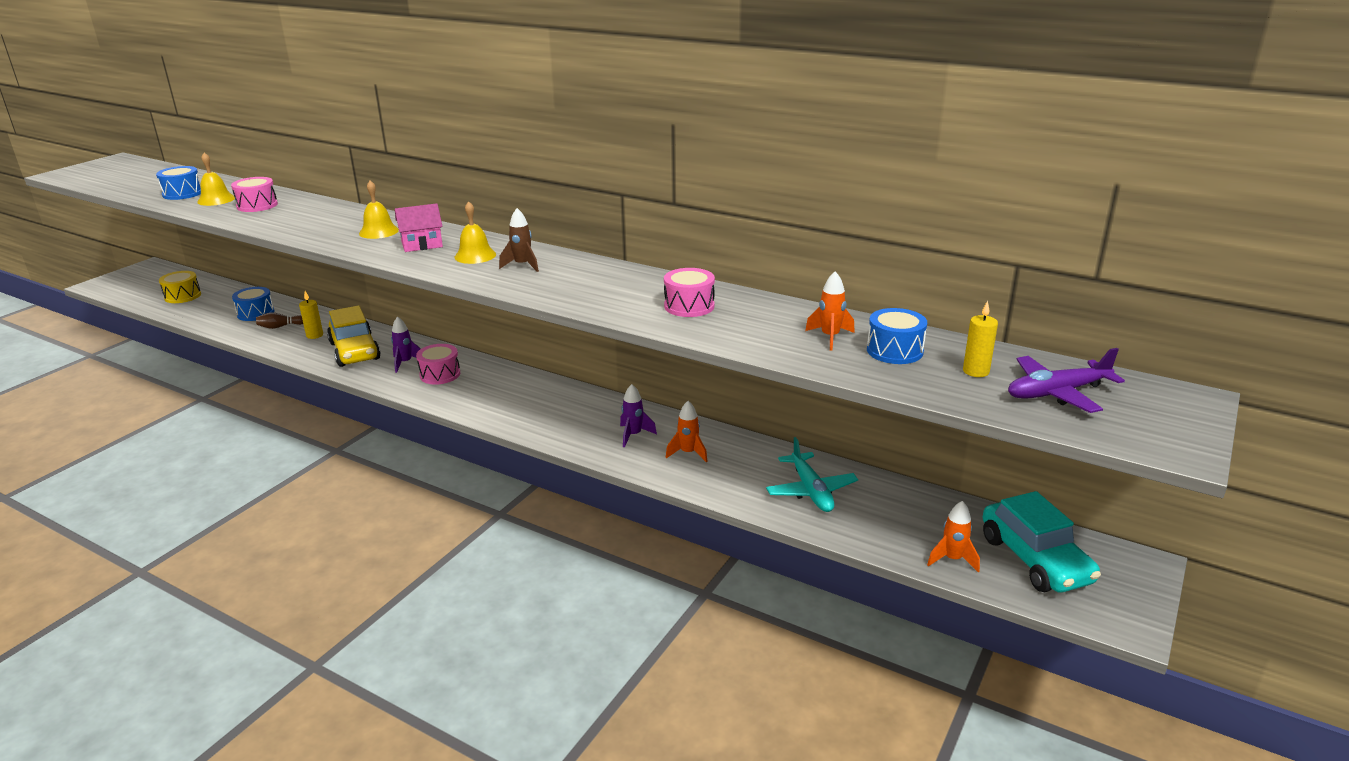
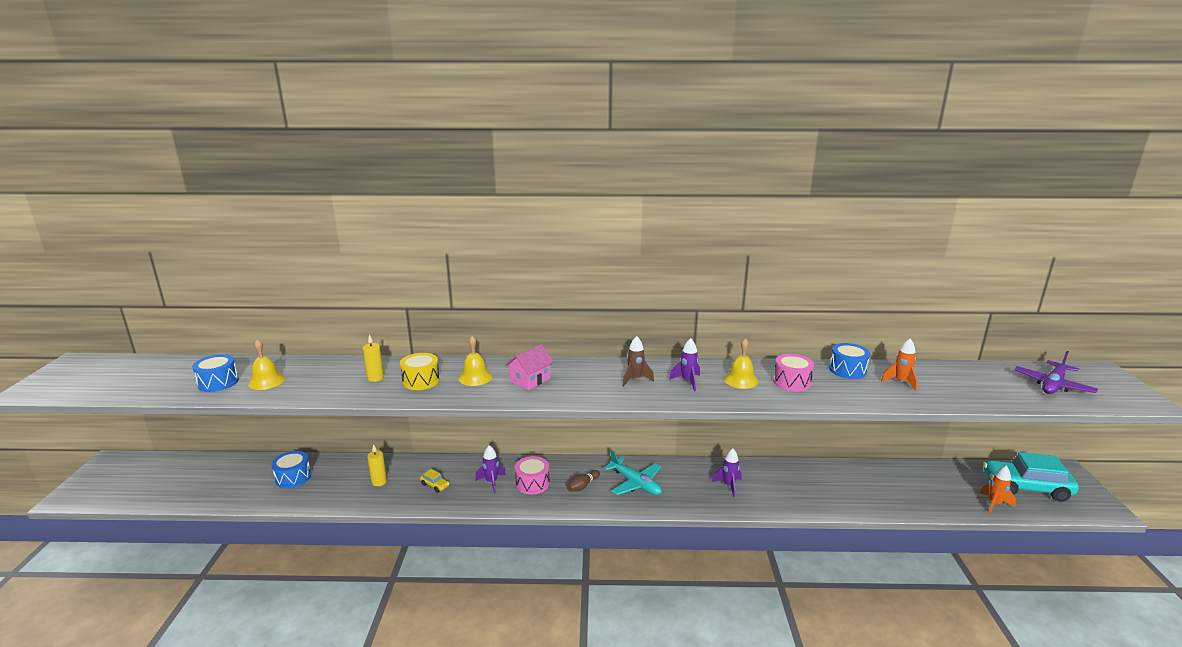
camera: 30 degrees left, 5 degrees down
yellow drum [159,271,201,303] -> yellow drum moved to [400,353,440,390]
pink drum [231,177,278,212] -> none
brown bowling pin [256,312,303,329] -> brown bowling pin moved to [567,470,600,491]
yellow car [327,305,381,367] -> yellow car [420,469,449,492], size x0.40
yellow bell [454,201,496,264] -> yellow bell moved to [724,338,758,389]
orange rocket [666,401,708,462] -> none
turquoise plane [766,437,858,512] -> turquoise plane moved to [604,450,662,495]
blue drum [867,308,927,364] -> blue drum moved to [829,343,870,379]
yellow candle [963,301,998,377] -> yellow candle moved to [363,334,384,382]
turquoise car [983,491,1101,593] -> turquoise car turned 150 degrees clockwise [983,452,1079,502]
none -> purple rocket [669,338,700,391]

